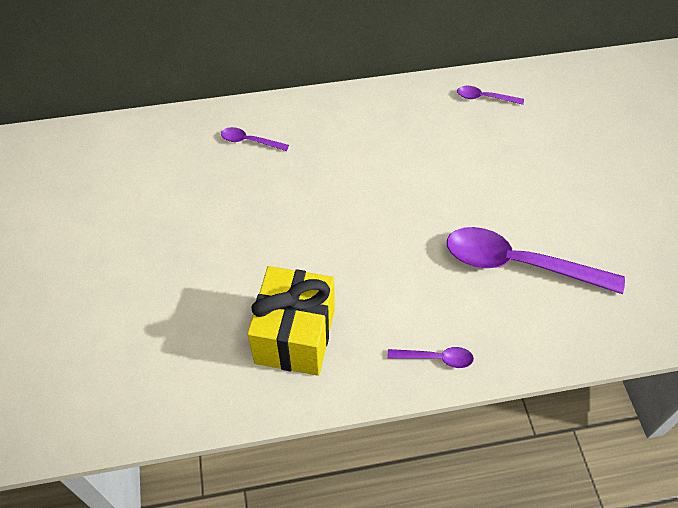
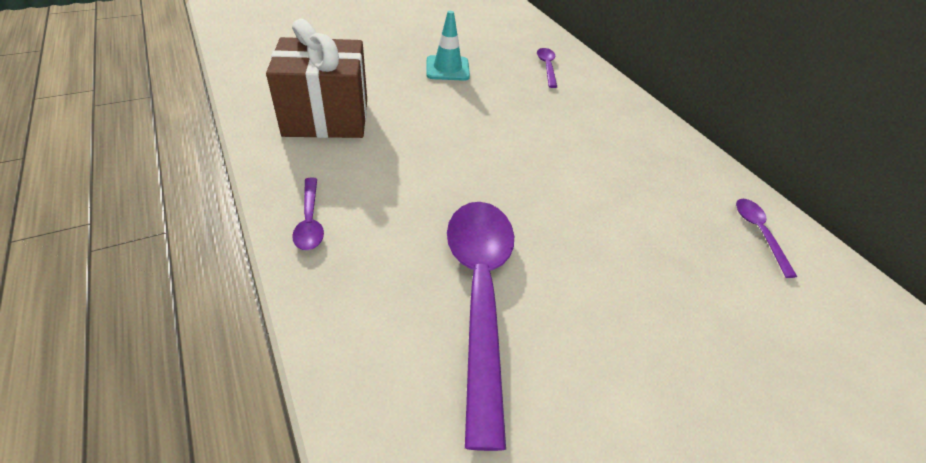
camera: 70 degrees right, 10 degrees down
yellow gift [247,266,335,376] -> brown gift [266,19,367,138]
none -> turquoise traffic cone [426,11,470,81]

